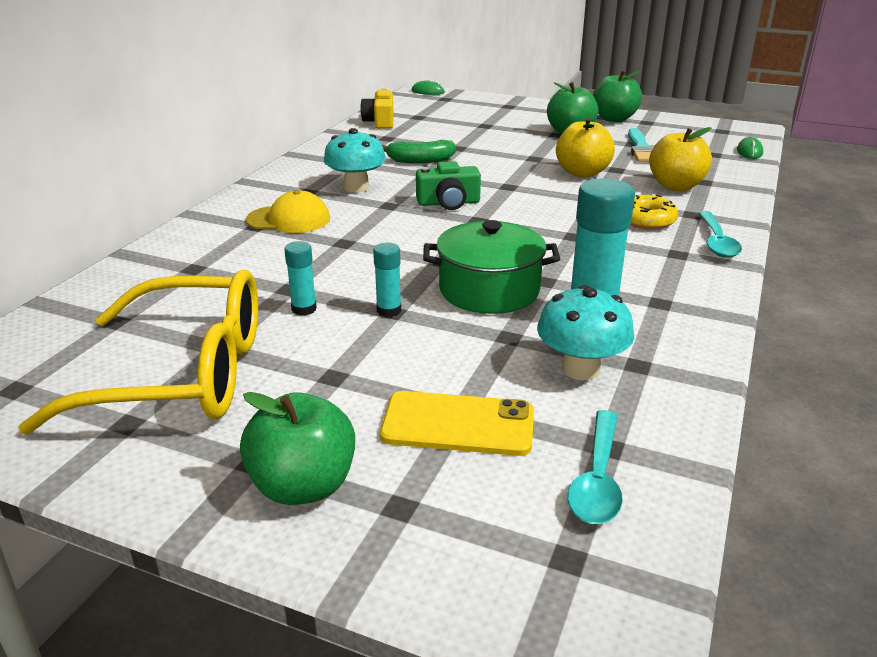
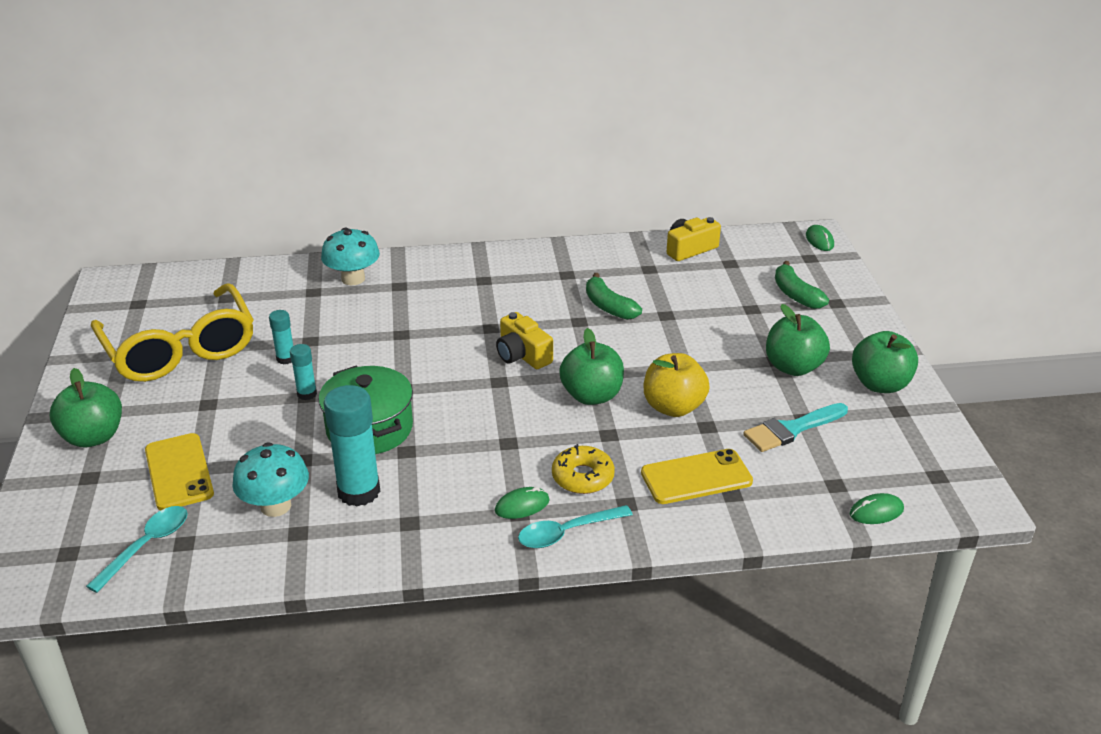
camera: 60 degrees right, 5 degrees up
yellow cap [246,190,330,233] -> none
turquoise mushroom [324,128,386,192] -> turquoise mushroom moved to [321,227,380,285]
green camera [416,161,481,210] -> yellow camera [496,312,553,369]
turquoise spoon [568,410,623,524] -> turquoise spoon turned 135 degrees clockwise [86,506,188,593]
yellow apple [649,127,712,191] -> yellow phone [641,449,753,504]
none -> green mouse [495,487,550,519]
none -> green apple [559,328,624,405]
none -> green banana [775,261,829,309]

